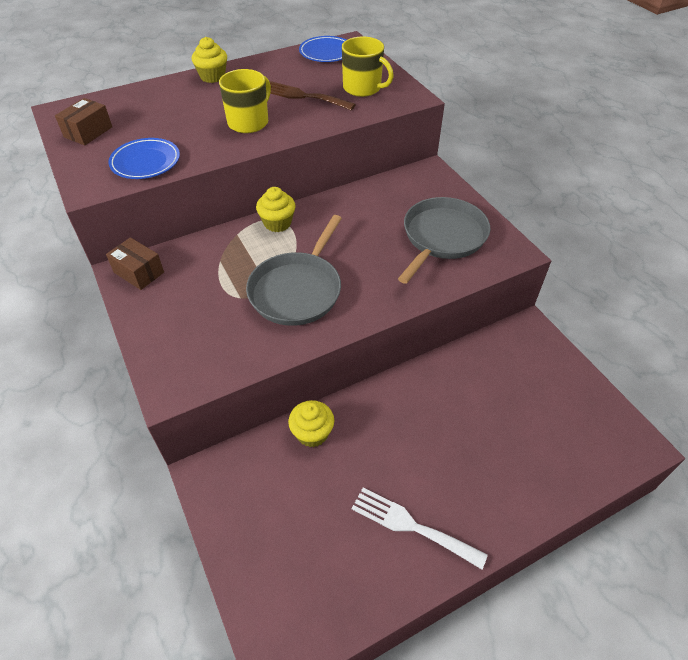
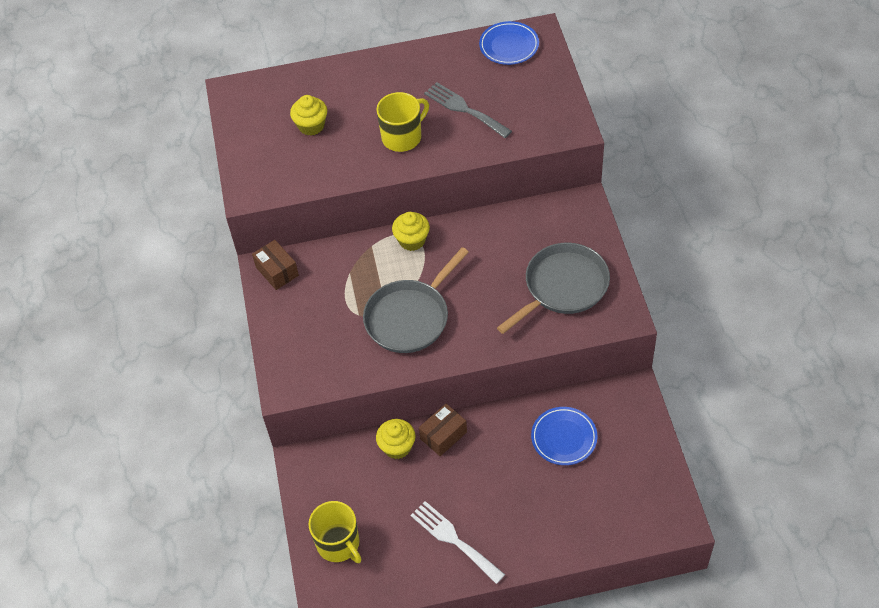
camera: 20 degrees right, 5 degrees up
brown box [55,98,112,145] -> brown box moved to [419,404,467,456]
blue plate [108,138,180,179] -> blue plate moved to [531,407,597,465]
yellow cupcake [192,37,227,83] -> yellow cupcake moved to [290,95,327,136]
brown fork [269,81,356,110] -> grey fork [424,82,512,138]
yellow mug [342,37,394,97] -> yellow mug moved to [308,501,361,563]

